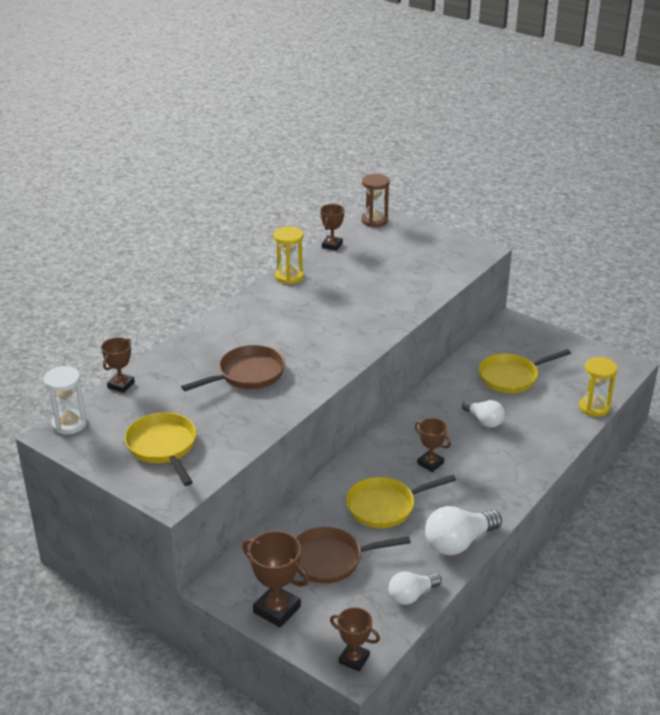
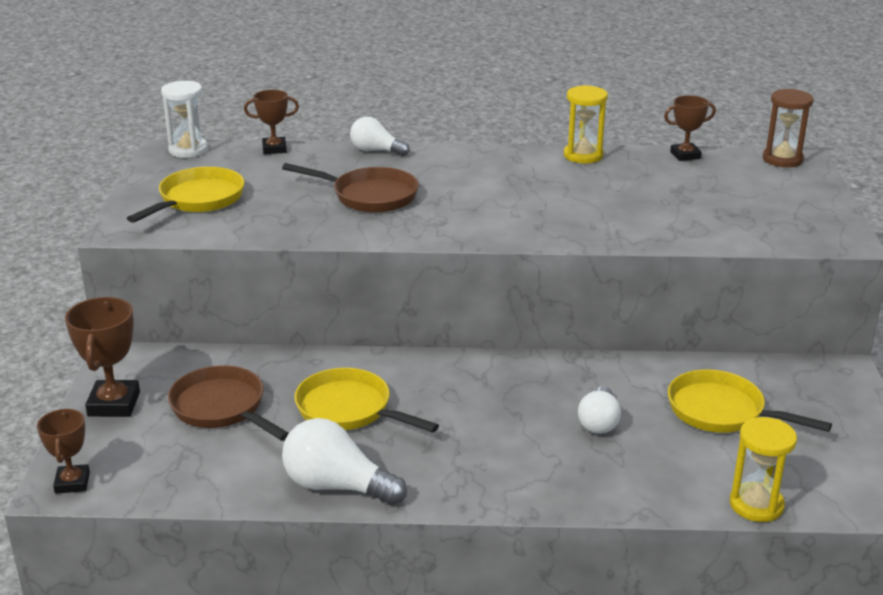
camera: 55 degrees right, 5 degrees down
white light bulb [389,571,441,605] -> white light bulb moved to [350,117,410,156]
brown trophy [414,418,451,472] -> none

